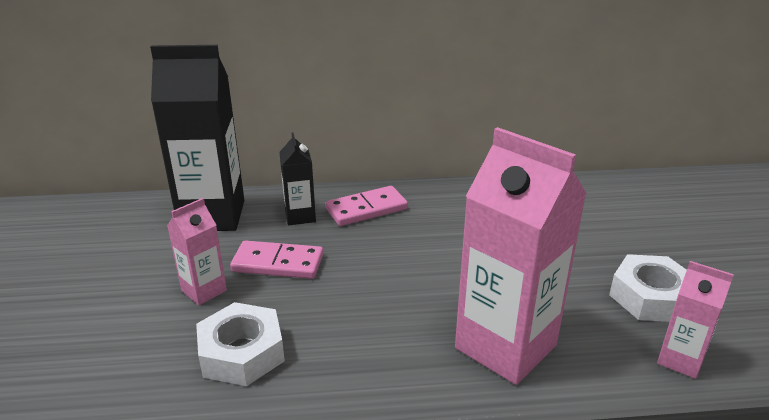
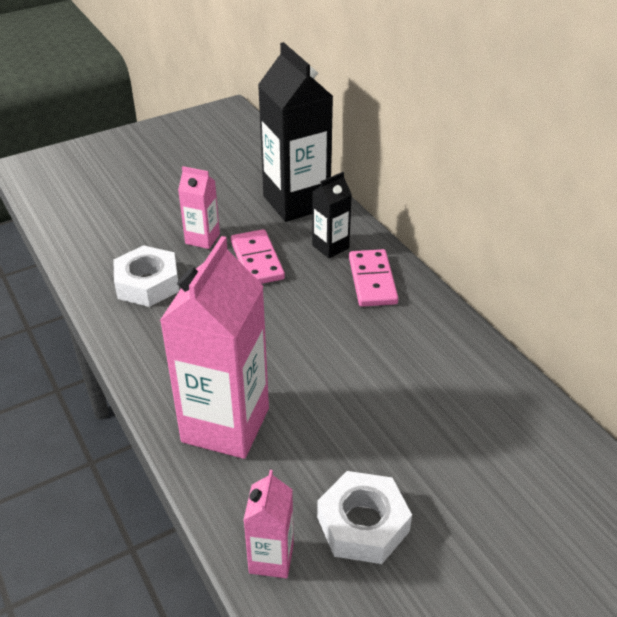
camera: 65 degrees right, 10 degrees up
pink domino [325,186,408,226] -> pink domino turned 45 degrees clockwise [349,249,398,307]

